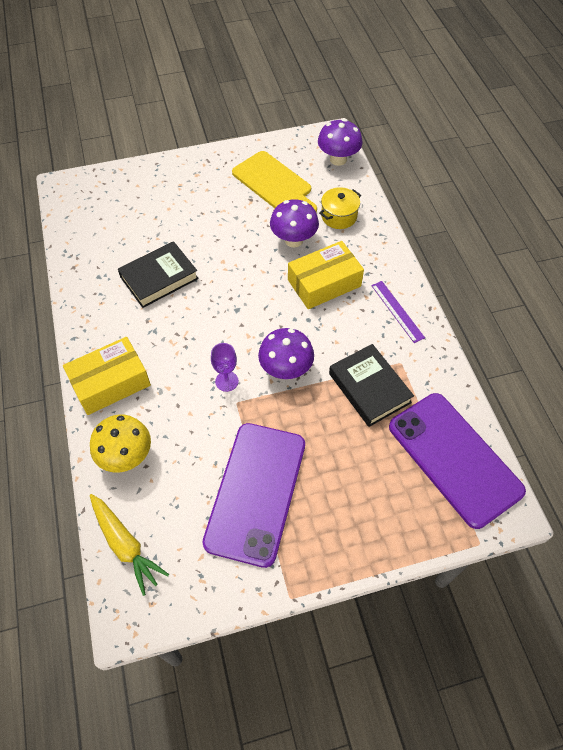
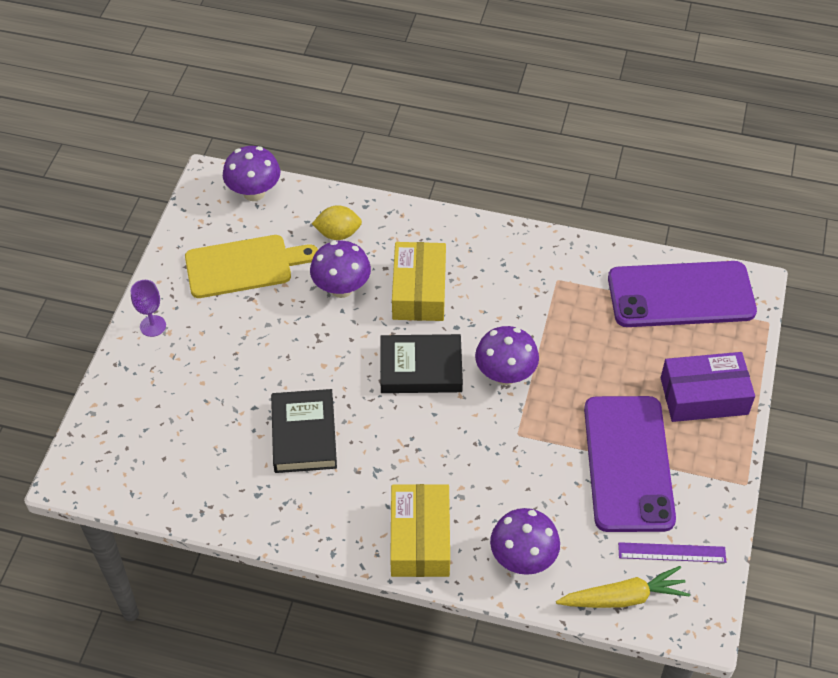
camera: 60 degrees left, 5 degrees down
yellow mushroom [90,414,151,473] -> purple mushroom [490,508,560,575]
purple phone [202,423,305,568] -> purple phone turned 45 degrees clockwise [584,396,676,532]
purple goblet [211,343,239,392] -> purple goblet moved to [131,280,166,337]
yellow pot [319,187,361,229] -> yellow lemon [312,205,362,240]
black book [329,344,414,427] -> black book moved to [381,334,463,393]
purple ruler [371,281,425,343] -> purple ruler moved to [618,542,726,563]
none -> purple box [661,352,755,422]

